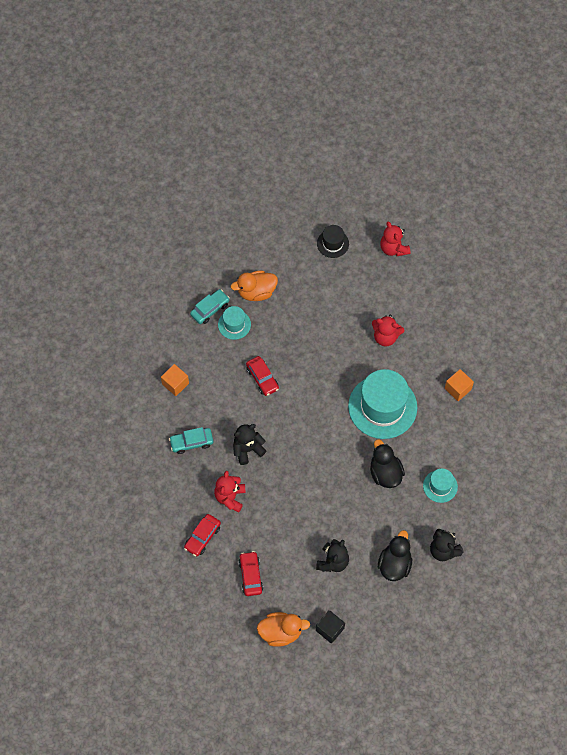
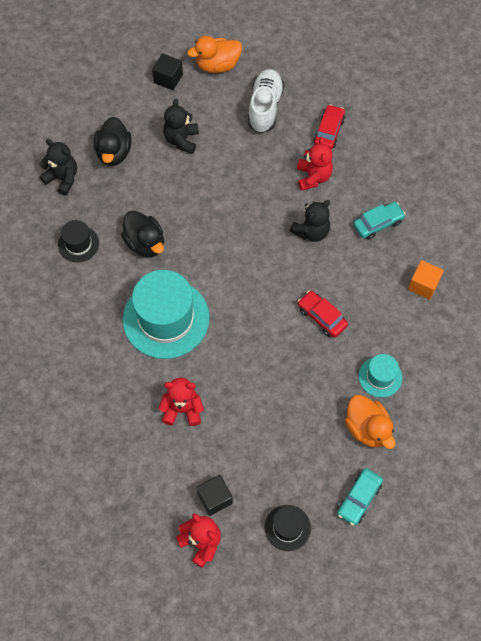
camera: 165 degrees right, 0 degrees up
turquoise car [190,289,230,324] -> turquoise car moved to [337,468,383,526]
orange duck [231,271,278,301] -> orange duck turned 90 degrees clockwise [345,395,395,449]
red car [238,551,263,596] -> white shoe [248,69,284,133]
turquoise hat [423,468,458,503] -> black hat [58,220,99,262]
orange cube [445,369,474,401] -> none
none -> black cube [196,475,233,516]

